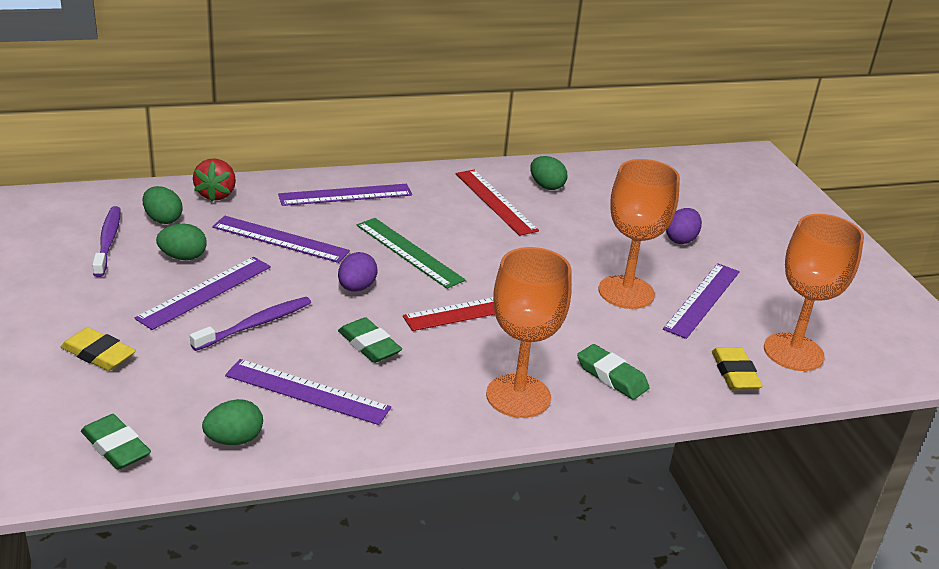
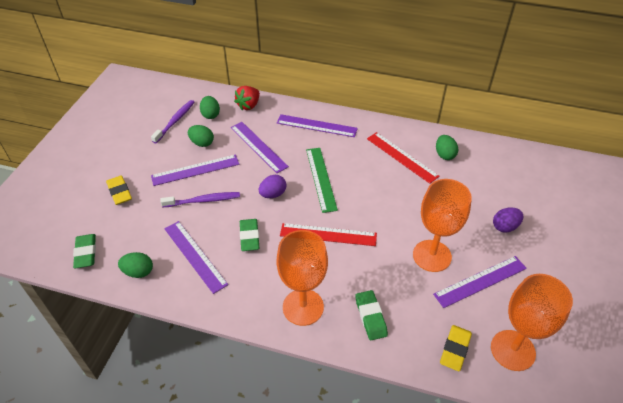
camera: 35 degrees right, 15 degrees up
red ruler [456,170,539,236] -> red ruler turned 45 degrees counterclockwise [367,132,440,184]

